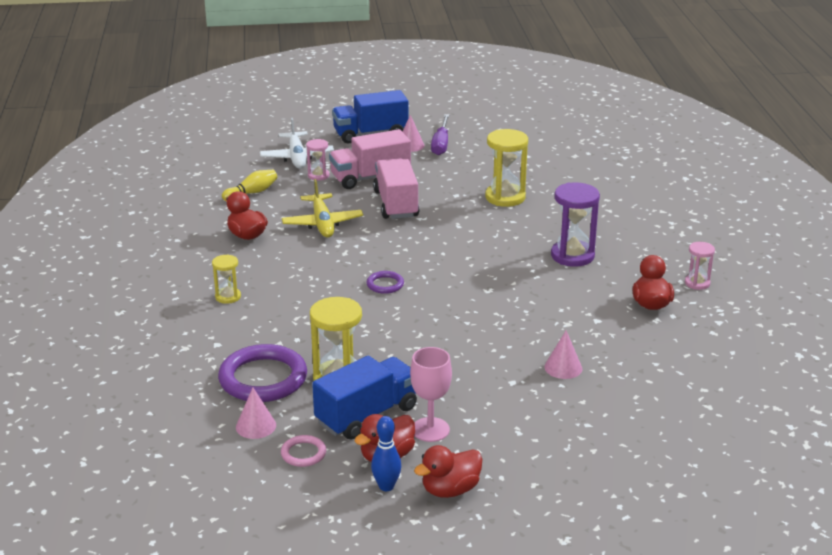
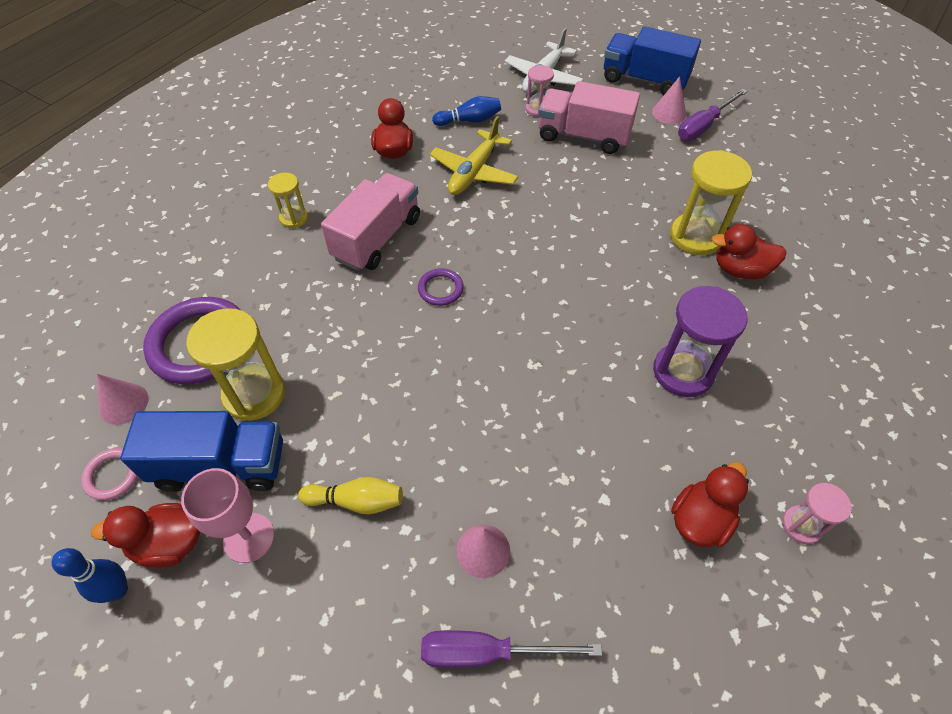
camera: 40 degrees right, 25 degrees up
yellow bowling pin [222,170,277,201] -> yellow bowling pin moved to [298,477,403,514]
pink truck [373,158,419,219] -> pink truck moved to [321,173,420,271]
red duck [414,445,482,498] -> red duck moved to [712,224,787,279]
none -> purple screwdriver [421,630,602,668]
none -> blue bowling pin [432,96,501,126]

